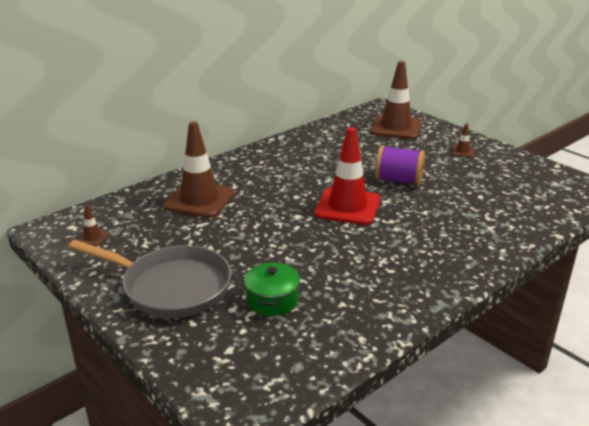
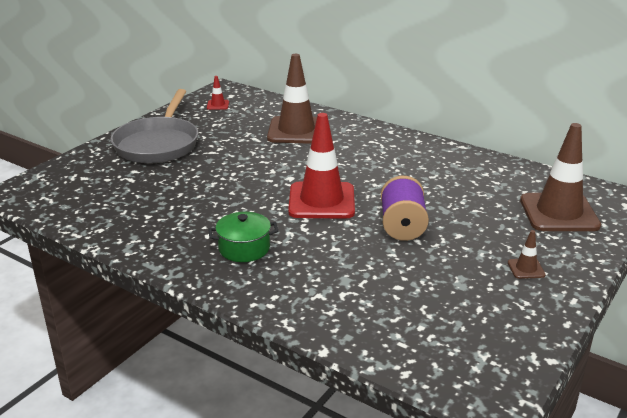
camera: 75 degrees right, 0 degrees up
brown traffic cone [76,204,109,246] -> red traffic cone [207,76,229,110]
green pot [244,262,300,316] -> green pot moved to [208,212,278,262]

